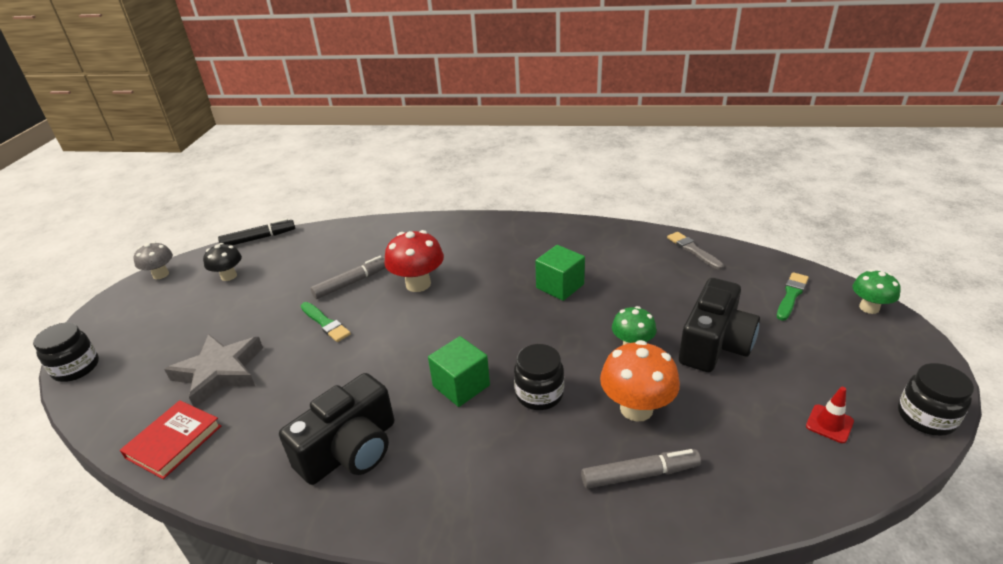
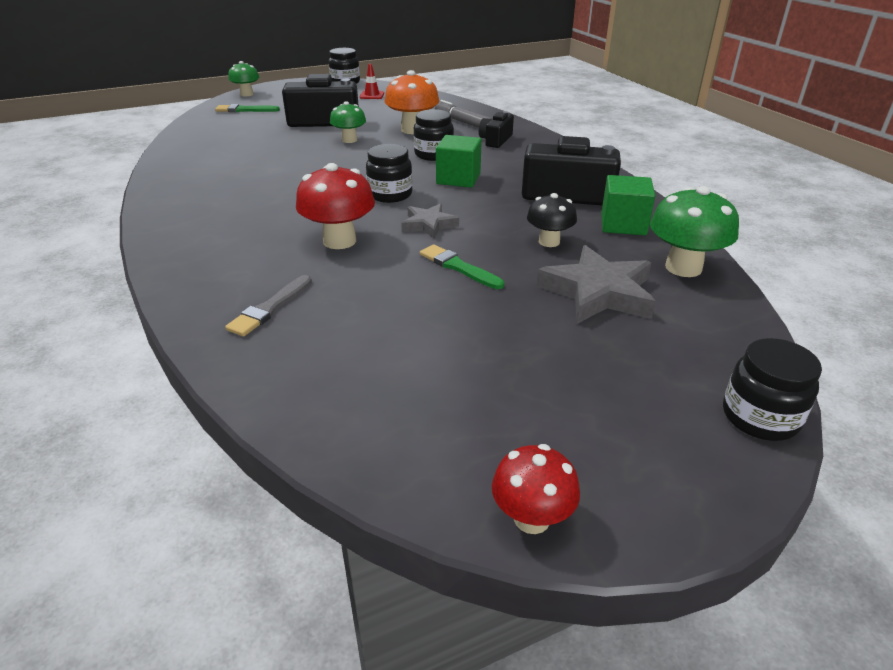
camera: 125 degrees left, 0 degrees up
red book [120,400,222,479] -> green mushroom [650,186,739,277]
grey mushroom [133,242,173,279] -> red mushroom [492,444,580,534]
black mushroom [203,243,242,281] -> black mushroom moved to [527,193,577,247]
black marker [218,218,295,245] -> none
green brush [301,302,351,342] -> green brush turned 60 degrees counterclockwise [420,244,504,289]
grey marker [311,256,386,299] -> none
green cube [535,245,585,301] -> green cube moved to [601,175,655,235]
grey brush [667,232,724,270] -> grey brush moved to [225,275,312,337]
none -> black jar [366,144,413,203]
none -> grey star [401,203,459,239]
none -> black camera [479,111,514,148]

